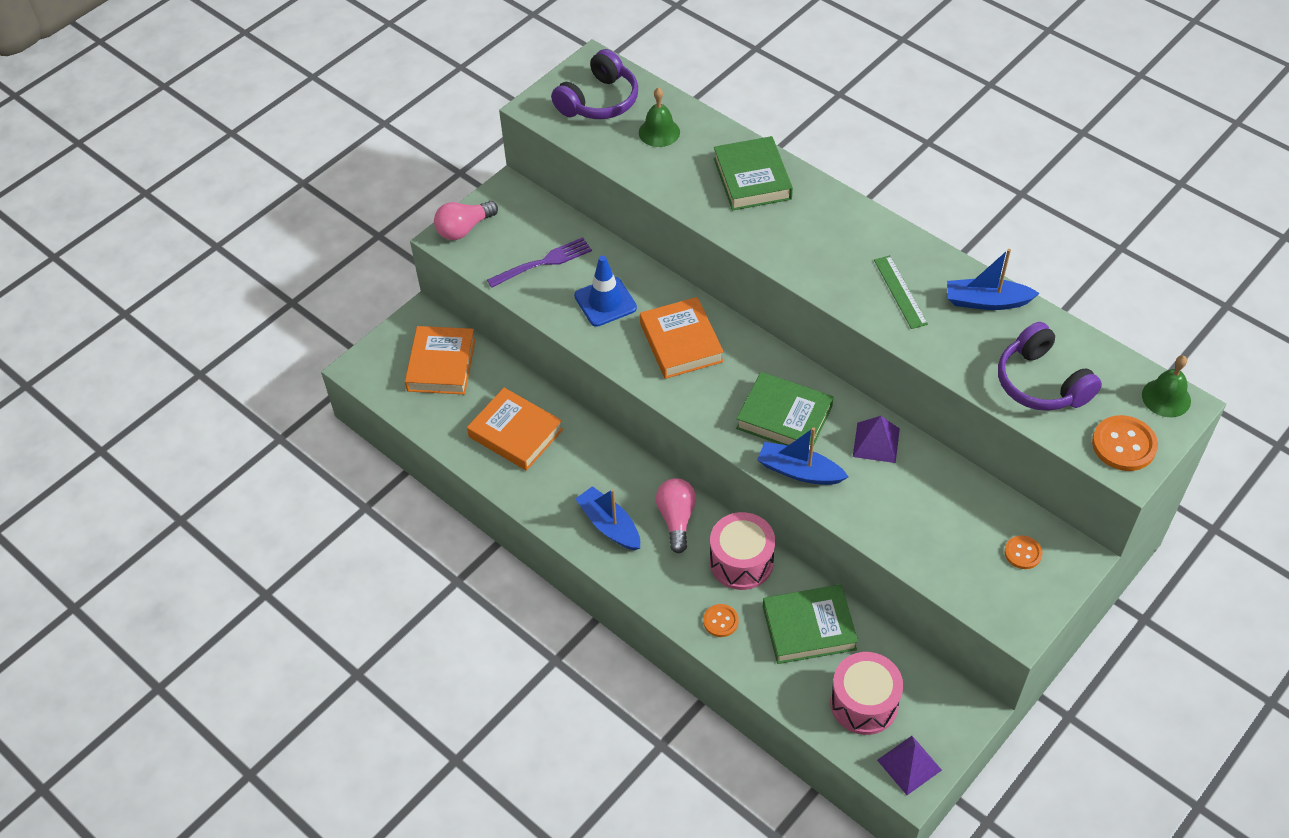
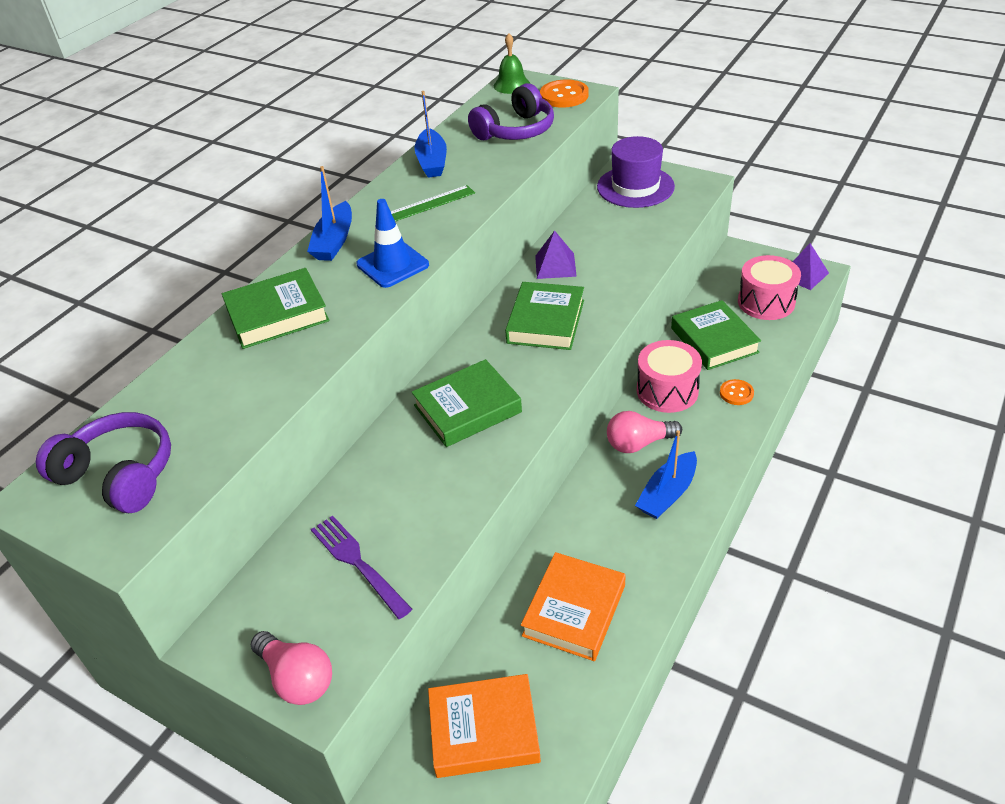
camera: 100 degrees left, 10 degrees down
blue traffic cone [574,256,637,327] -> blue traffic cone moved to [356,199,429,288]
green bell [639,88,680,147] -> none
orange book [640,297,724,379] -> green book [412,359,522,447]
blue boat [757,428,848,485] -> blue boat moved to [307,166,352,261]
orange button [1005,535,1042,569] -> purple hat [597,136,675,208]

